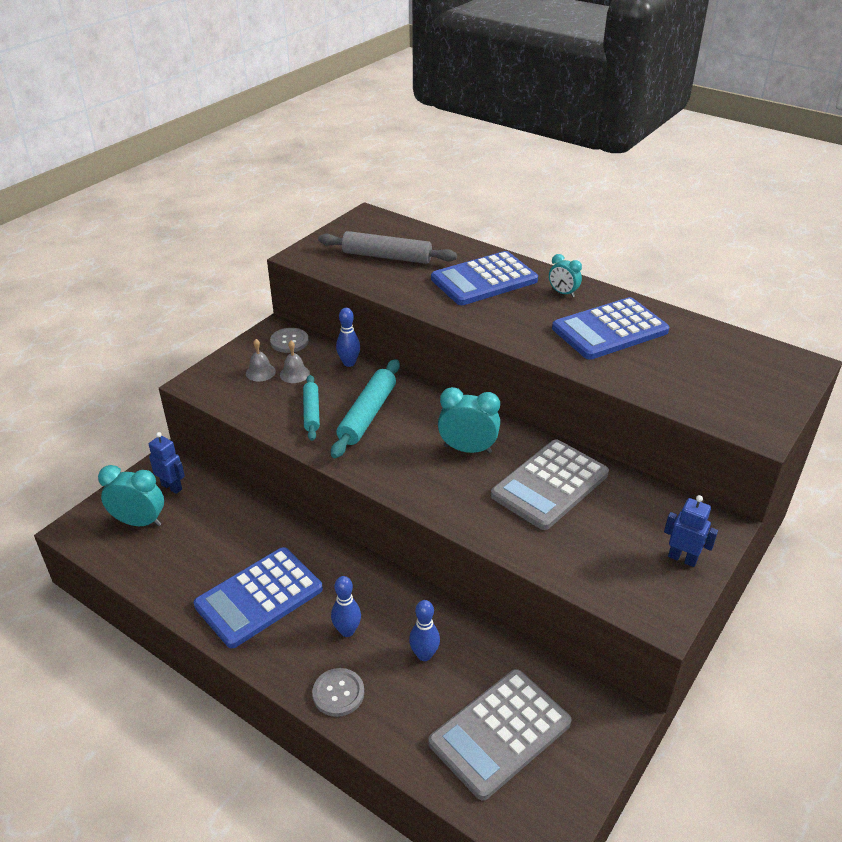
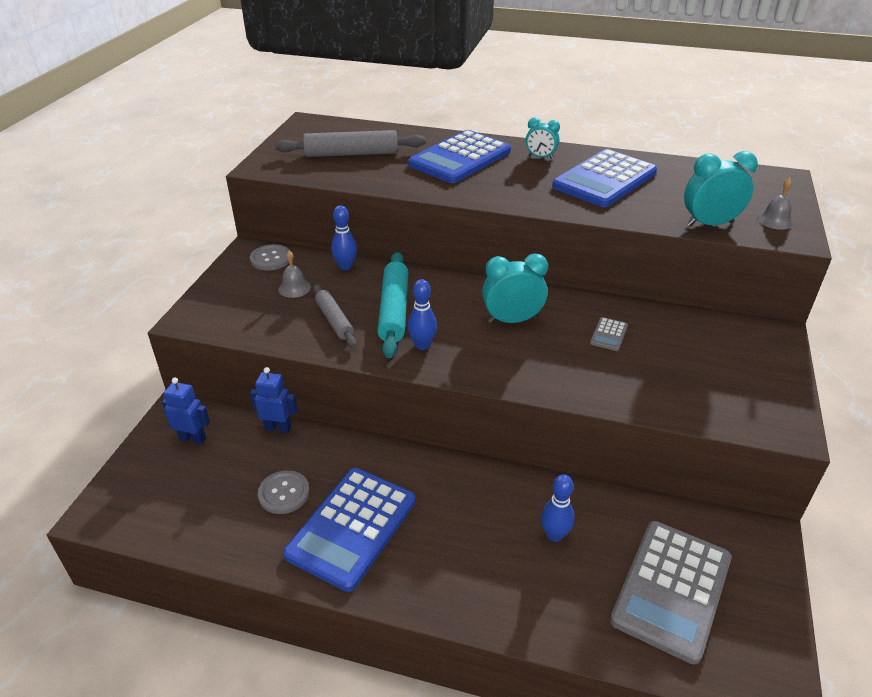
camera: 20 degrees left, 0 degrees up
turquoise clock [98,465,164,526] -> turquoise clock moved to [684,151,758,227]
grey bell [246,339,276,382] -> grey bell moved to [757,178,794,230]
turquoise rolling pin [303,375,320,441] -> grey rolling pin [313,284,357,347]
grey button [312,668,364,717] -> grey button moved to [258,470,310,514]
blue bowling pin [331,576,361,637] -> blue bowling pin moved to [408,279,437,350]
grey calculator [491,439,609,530] -> grey calculator [590,317,628,351], size x0.40
blue robot [664,495,718,567] -> blue robot moved to [250,367,298,433]

